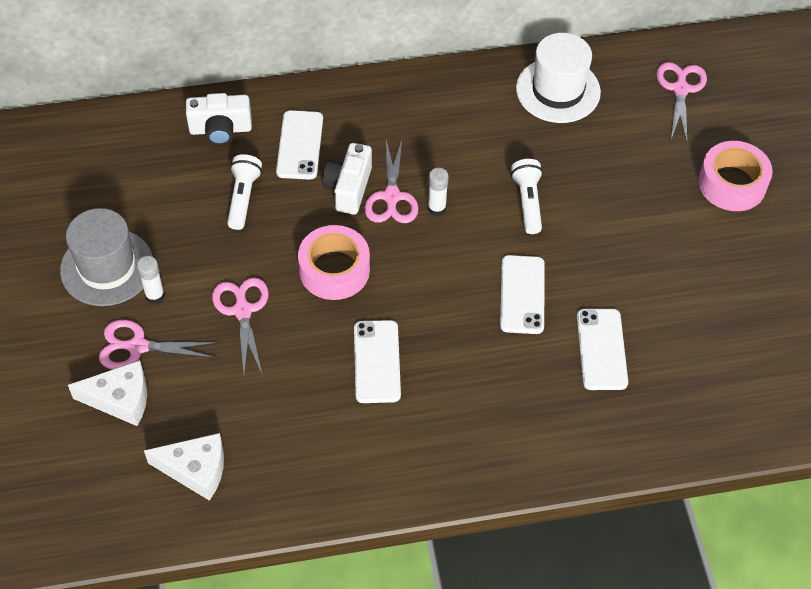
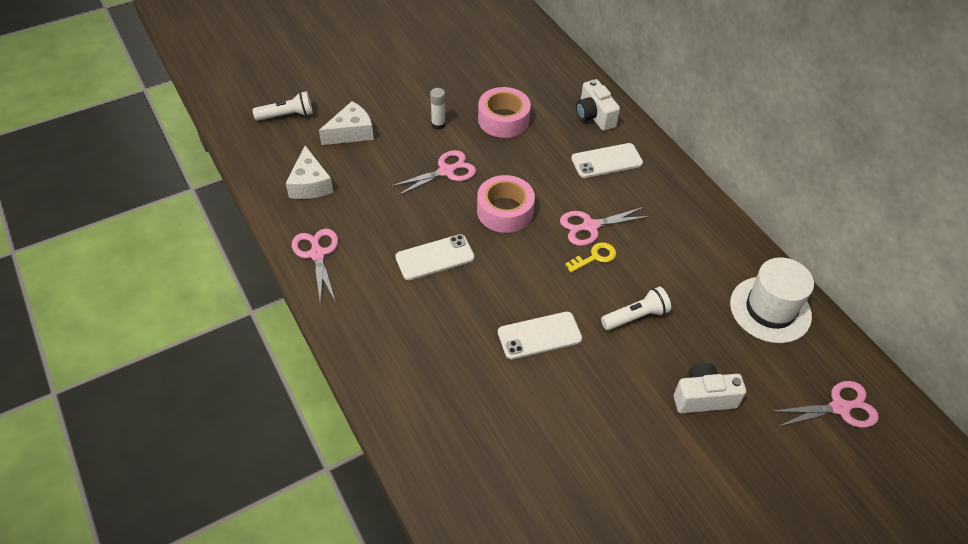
camera: 70 degrees right, 5 degrees down
grey hat [60,208,153,306] -> none
white cheese [68,360,147,426] -> white cheese turned 105 degrees counterclockwise [319,101,374,145]
pink scissors [99,320,218,369] -> pink scissors moved to [292,228,338,303]
white flashlight [227,154,262,230] -> white flashlight moved to [252,91,313,121]
white camera [322,143,372,215] -> white camera moved to [674,363,746,413]
white glue stick [428,168,449,216] -> yellow key [565,242,616,273]
white phone [577,309,628,390] -> none
pink tape [698,141,773,211] -> pink tape moved to [478,87,531,138]

